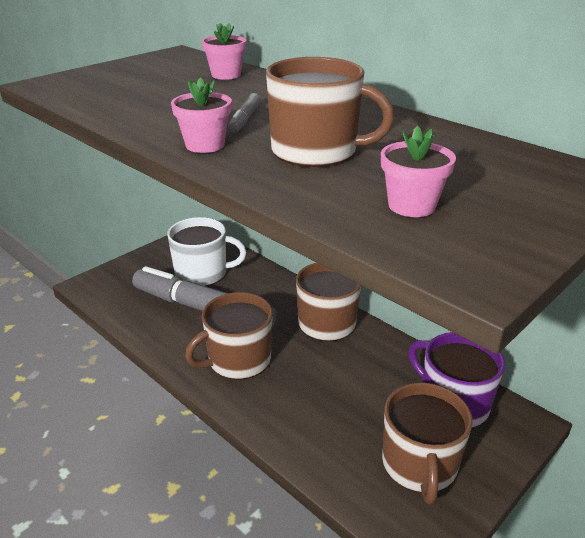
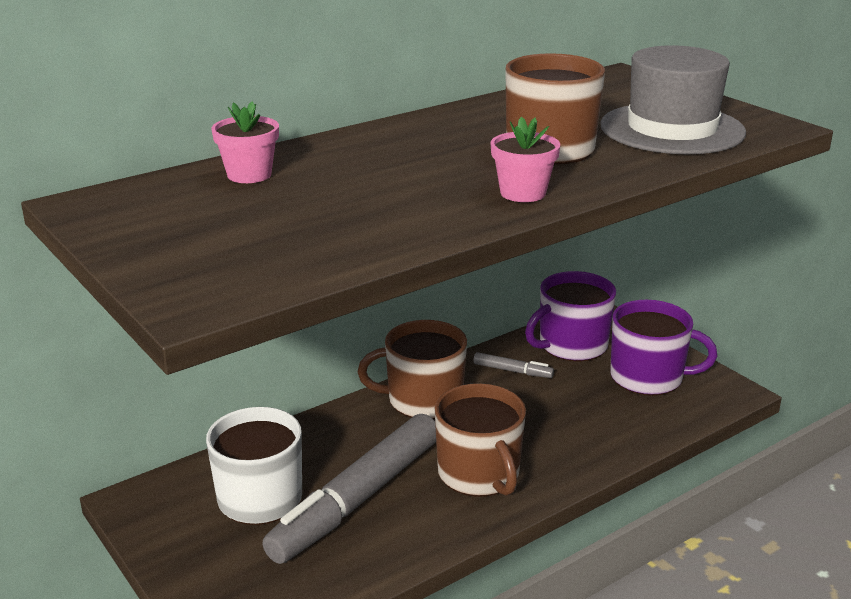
camera: 80 degrees left, 5 degrees down
grey marker [228,93,261,133] -> grey marker moved to [473,352,554,378]
pink flower pot [381,126,456,217] -> grey hat [600,45,746,154]
brown mug [382,383,473,504] -> purple mug [610,300,717,396]

